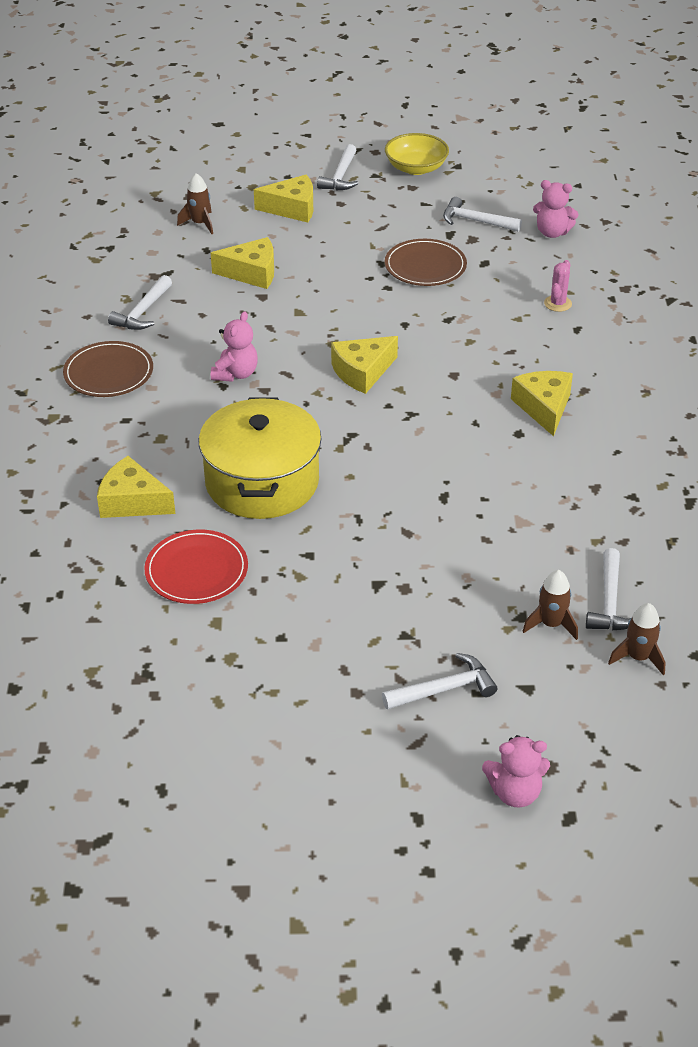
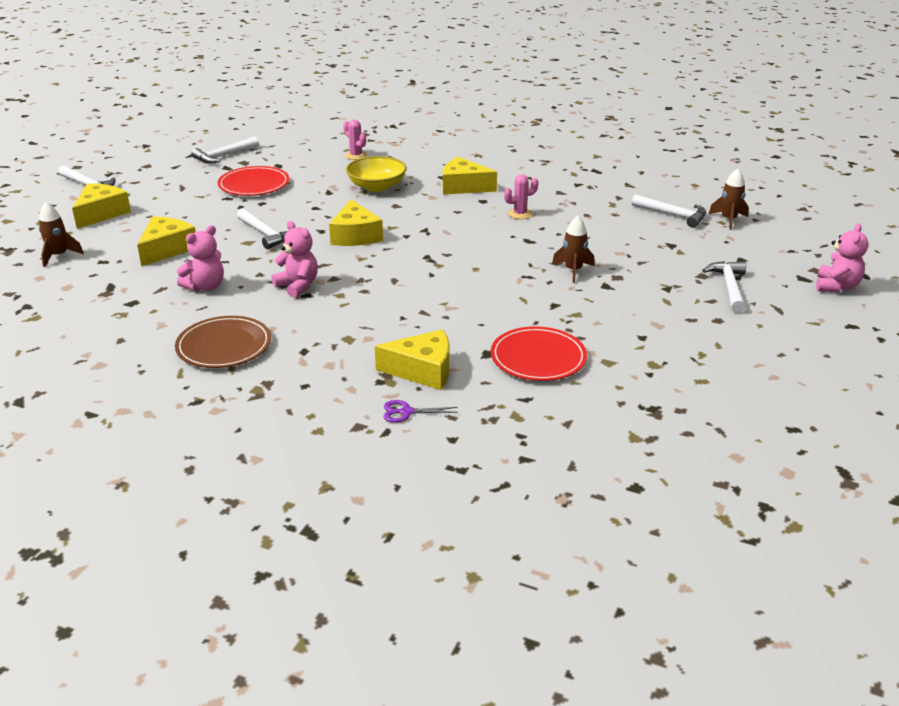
camera: 65 degrees left, 10 degrees down
yellow cheese [97,456,175,518] -> yellow cheese turned 135 degrees counterclockwise [375,329,449,390]
white hammer [108,275,172,330] -> white hammer moved to [237,209,288,249]
yellow pot [199,398,321,519] -> none
yellow bowl [385,133,449,175] -> yellow bowl moved to [346,156,407,192]
brown plate [385,239,467,286] -> red plate [218,166,289,196]
brown rocket [522,570,578,640] -> brown rocket moved to [552,216,595,283]
pink teddy bear [533,180,579,238] -> pink teddy bear moved to [177,225,224,291]
none -> purple scissors [384,400,458,423]
none -> pink cactus [504,174,539,219]

